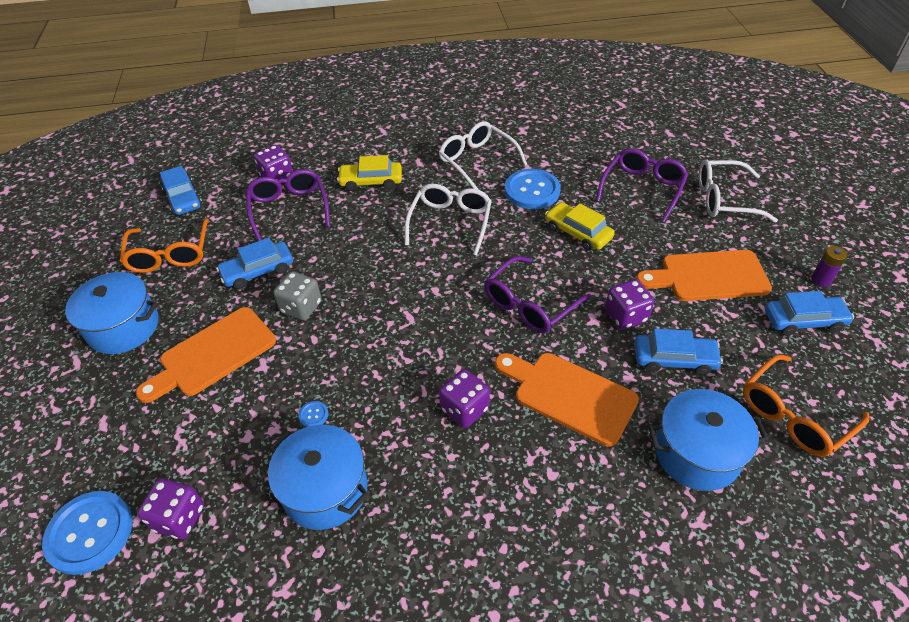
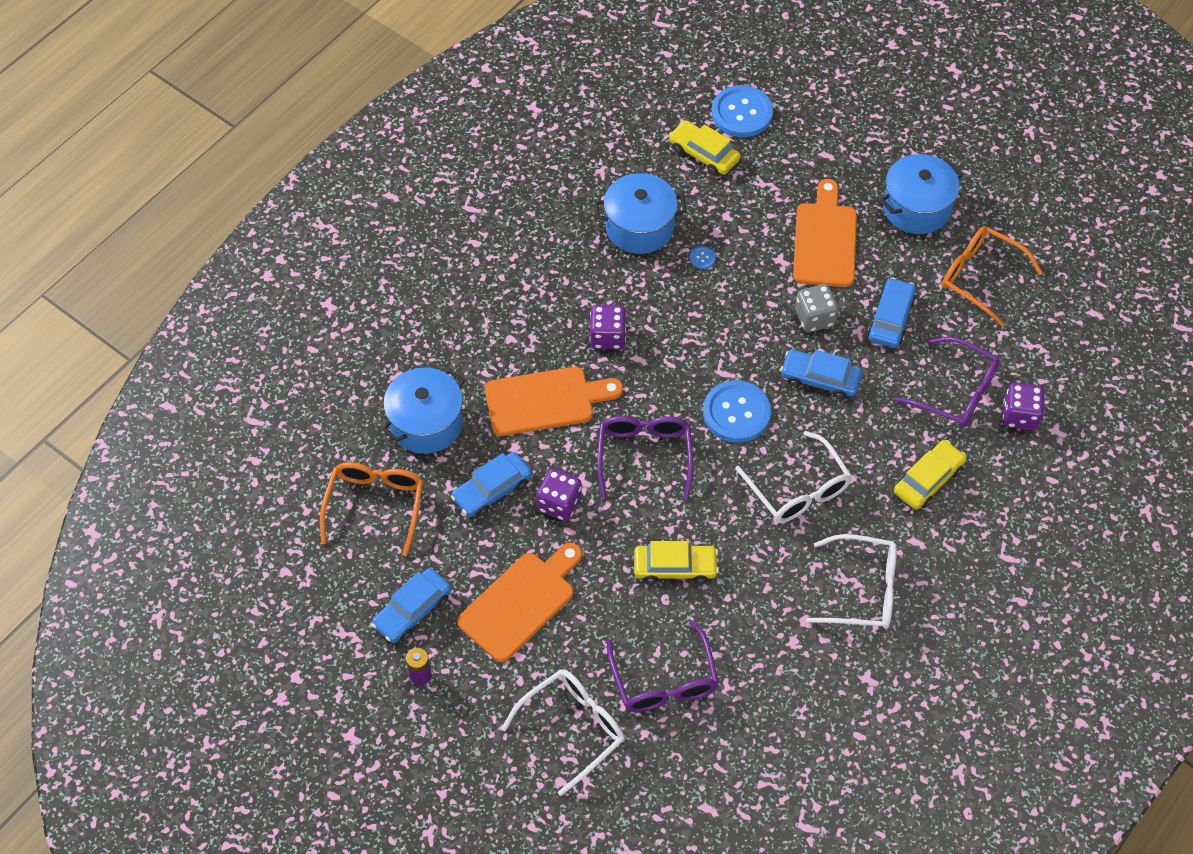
camera: 135 degrees right, 10 degrees up
purple dice [137,479,204,539] -> yellow car [669,120,741,176]
blue car [160,166,202,215] -> blue car moved to [780,349,862,399]
blue button [505,169,560,209] -> blue button moved to [703,380,771,442]

